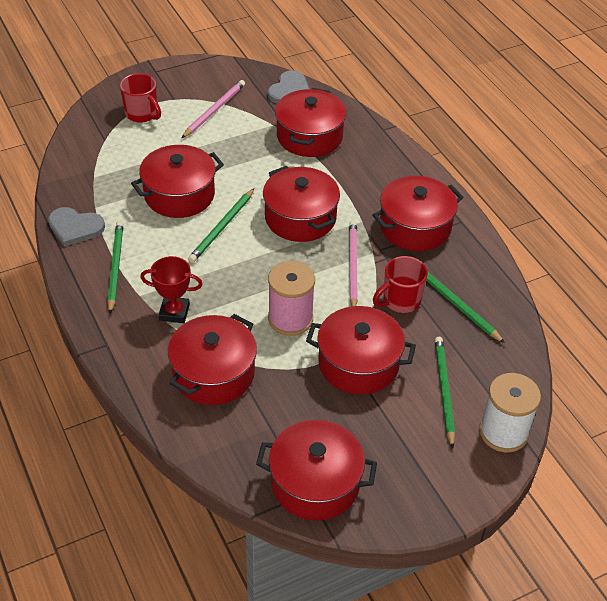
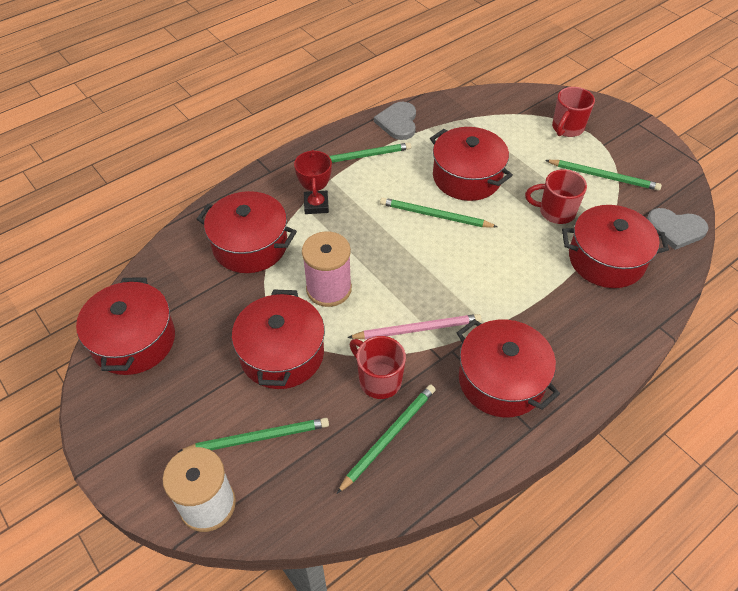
camera: 80 degrees right, 5 degrees up
pink pencil [182,80,245,138] -> green pencil [545,160,662,191]
red pot [263,166,340,242] -> none
none -> red mug [525,169,587,224]

